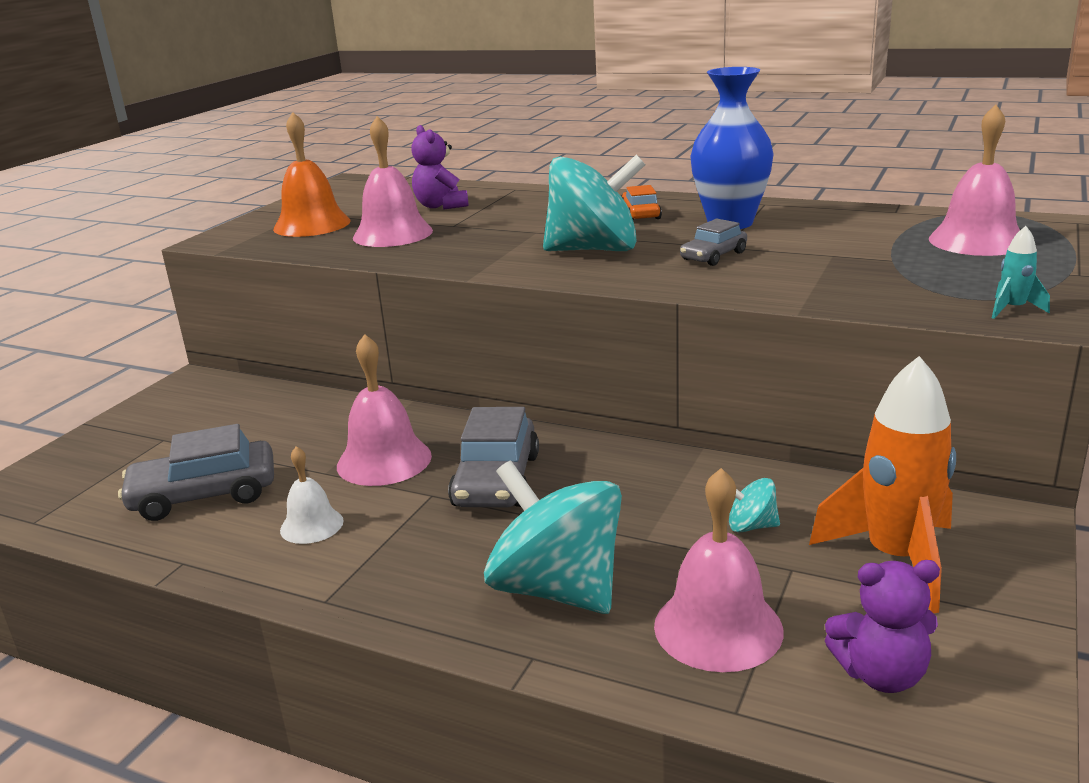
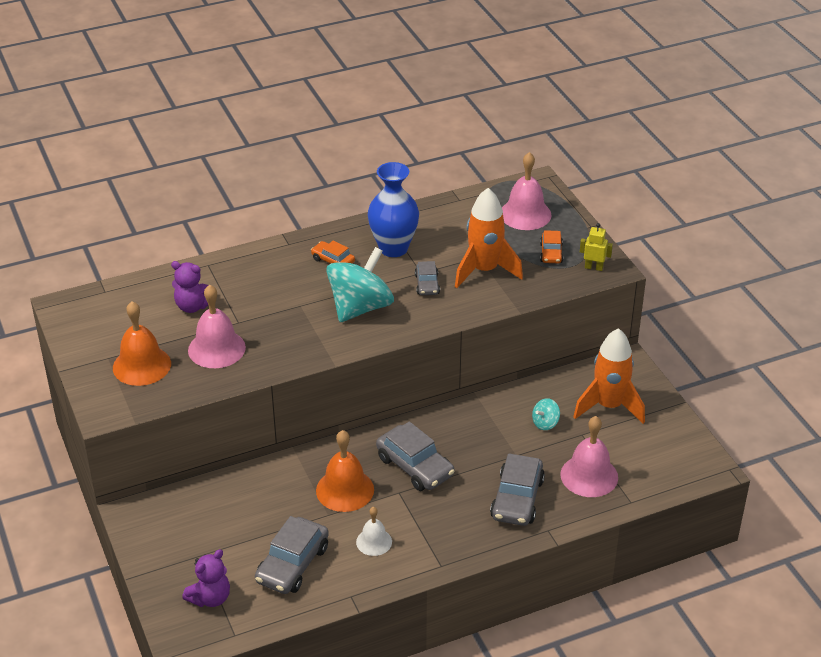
camera: 50 degrees left, 15 degrees up
pink bell [337,334,432,486] -> orange bell [316,430,374,512]
turquoise spinning top [484,461,622,614] -> grey car [490,453,545,526]
purple teddy bear [825,560,940,693] -> purple teddy bear moved to [182,549,230,607]
turquoise rocket [992,226,1050,319] -> yellow robot [580,223,613,271]
none -> orange rocket [455,188,523,288]
none -> orange car [540,230,563,263]

